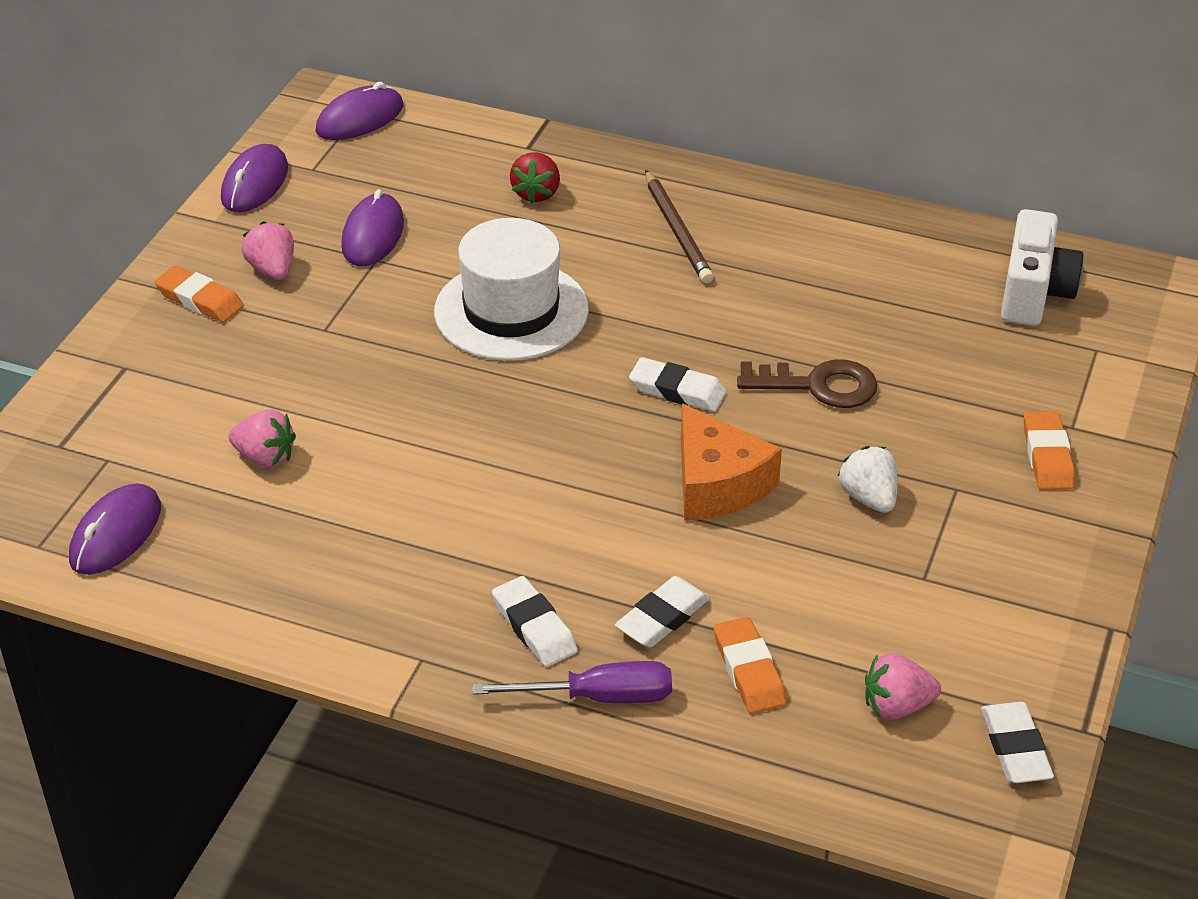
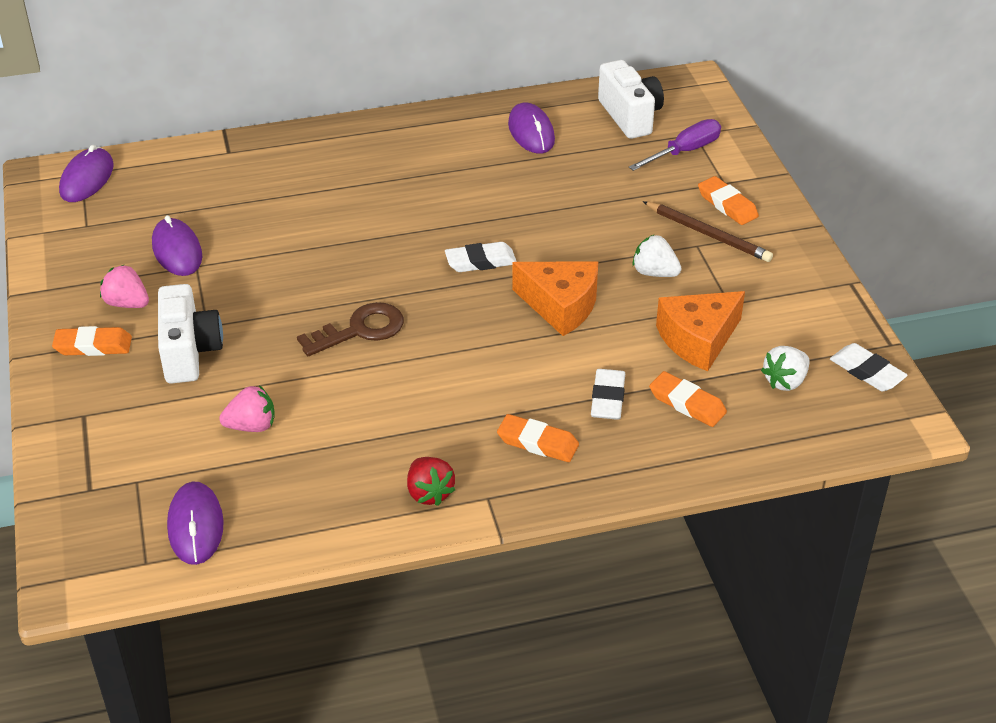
camera: 35 degrees left, 0 degrees up
purple mouse [221,144,288,212] -> purple mouse moved to [508,102,555,154]
white hat [434,218,589,361] -> none
purple screwdriver [473,661,672,703] -> purple screwdriver moved to [629,119,721,171]
white eraser [492,576,578,667] -> orange eraser [497,414,579,462]
red strawberry [510,152,560,204] -> red strawberry moved to [407,457,455,506]
brown pencil [645,170,714,283] -> brown pencil moved to [643,201,773,262]
brown key [737,360,878,408] -> brown key moved to [297,302,404,356]
pink strawberry [865,653,941,720] -> white strawberry [761,346,810,391]
none -> white camera [158,284,223,384]
none -> orange cheese [656,291,745,371]

